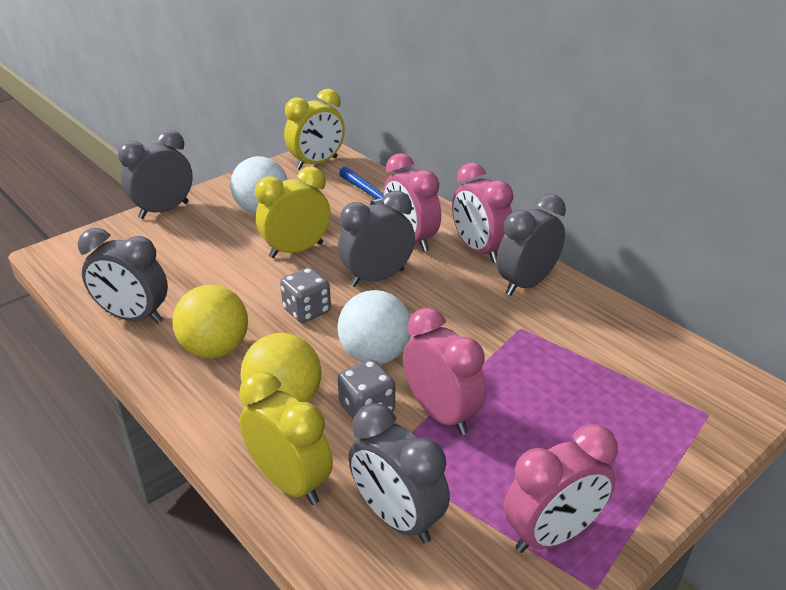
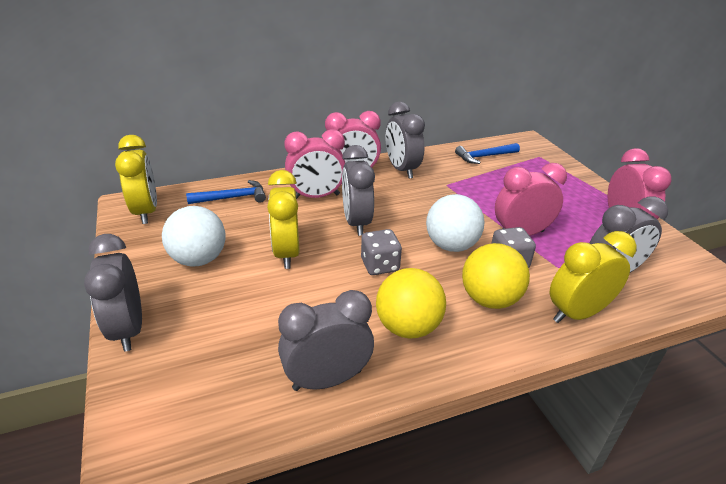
camera: 70 degrees left, 0 degrees up
grey clock [78,228,168,324] -> grey clock turned 150 degrees counterclockwise [278,290,374,391]
none -> blue hammer [455,143,520,164]

